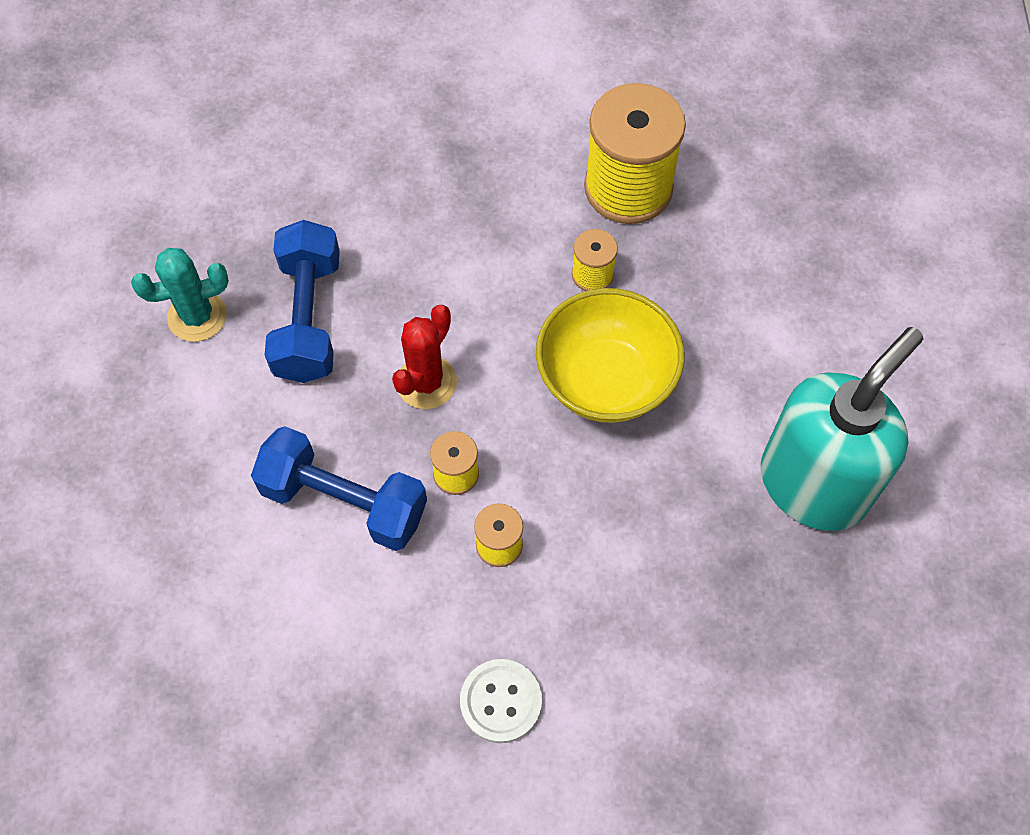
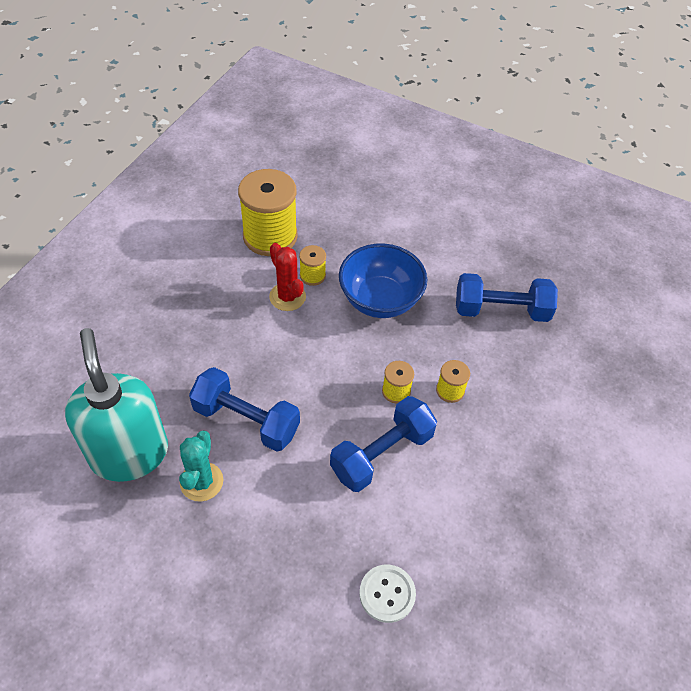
camera: 65 degrees left, 10 degrees down
red cactus [392,305,457,409] -> red cactus moved to [269,243,306,311]
white button [460,659,542,743] -> white button moved to [359,565,416,623]
yellow bowl [536,288,684,423] -> blue bowl [339,244,427,318]
turquoise soap dispenser [761,327,923,531] -> turquoise soap dispenser moved to [65,328,168,482]
none -> blue dumbbell [456,273,558,322]

